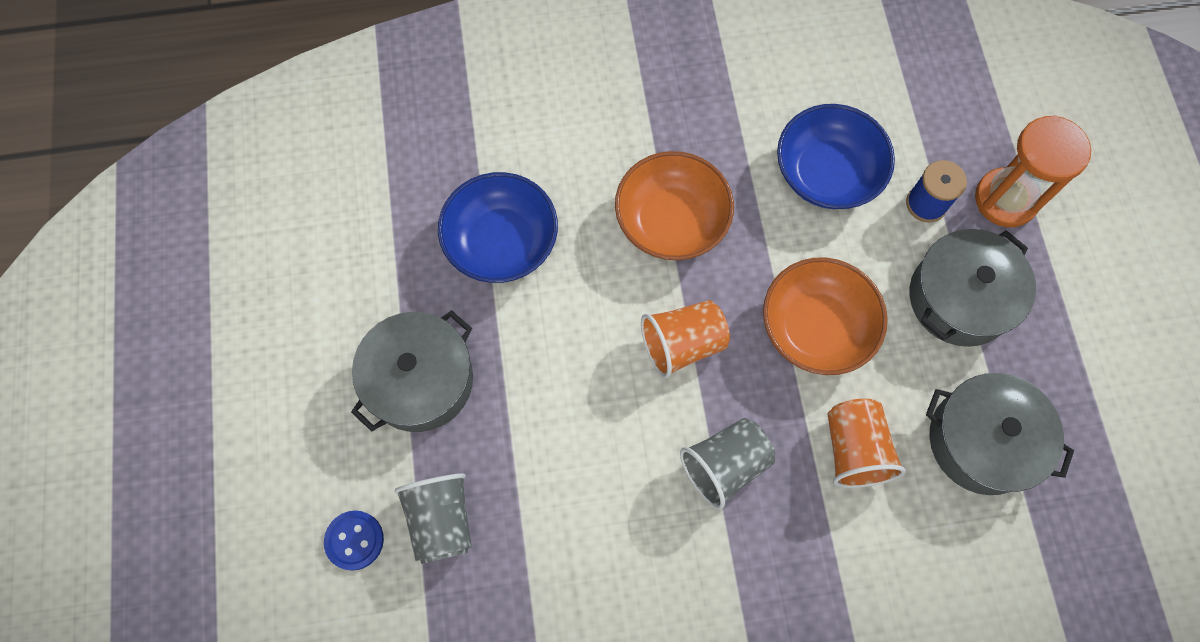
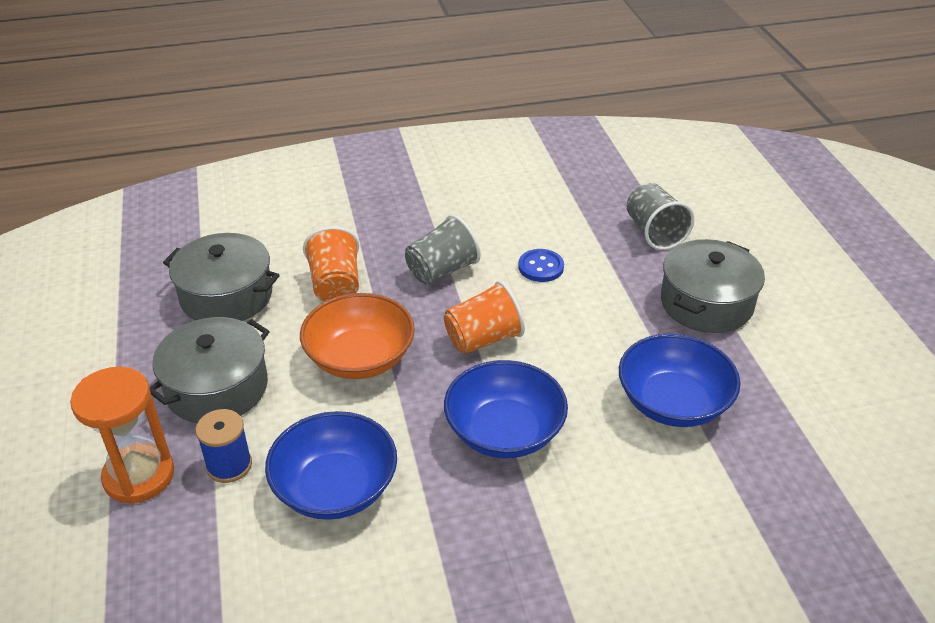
camera: 175 degrees right, 30 degrees down
blue button [324,511,384,571] -> blue button moved to [518,249,564,282]
orange bowl [615,151,734,260] -> blue bowl [444,360,568,458]

